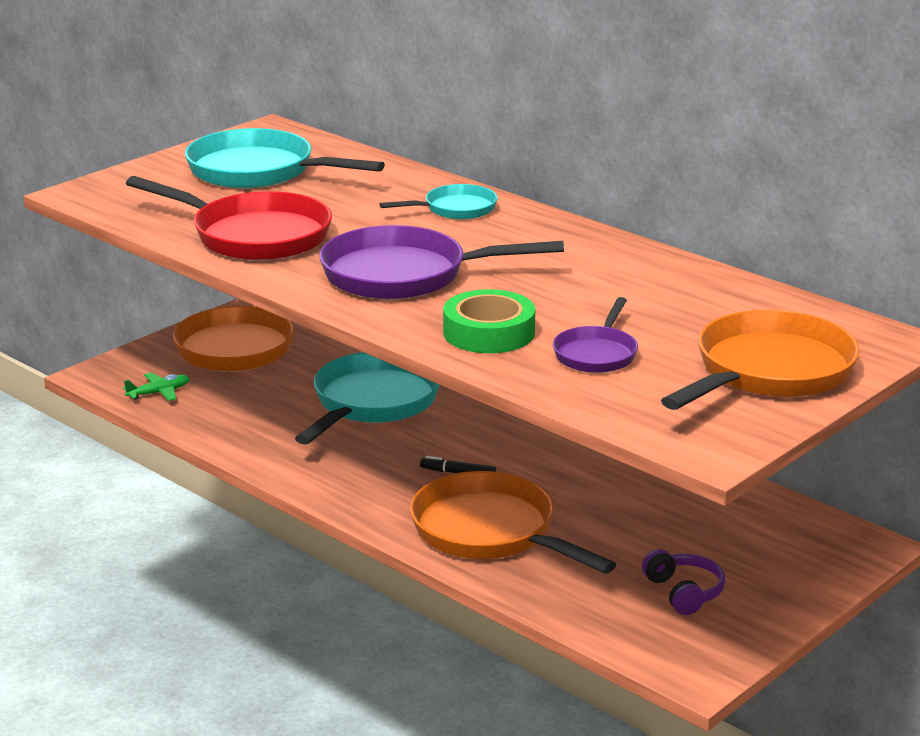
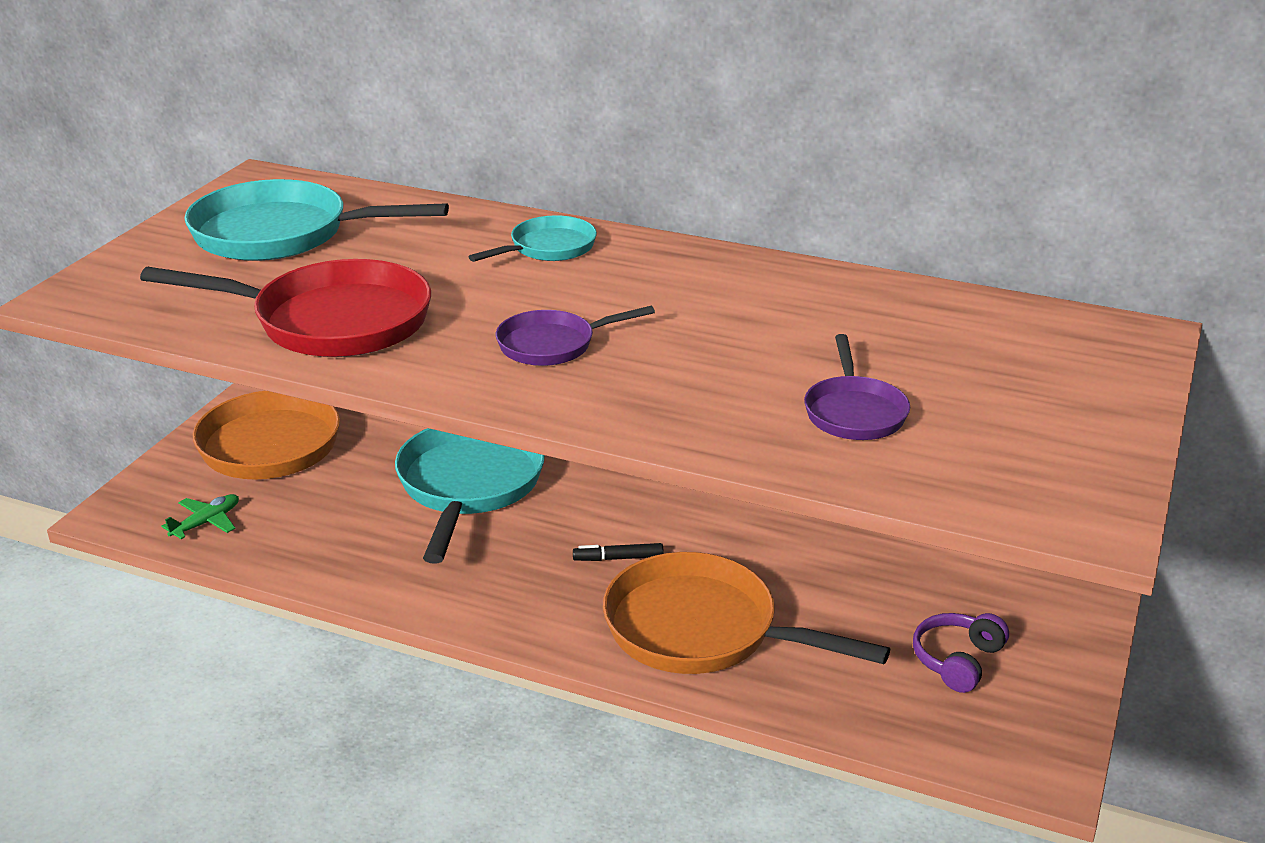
camera: 20 degrees left, 5 degrees up
purple pan [319,225,564,300] -> purple pan [496,306,655,366], size x0.54
green tape [443,289,535,353] -> none
purple headphones [642,549,726,615] -> purple headphones turned 105 degrees counterclockwise [913,613,1009,693]
orange pan [661,310,860,410] -> none

